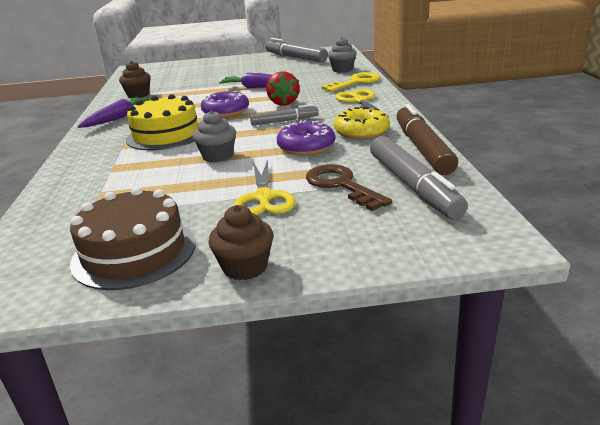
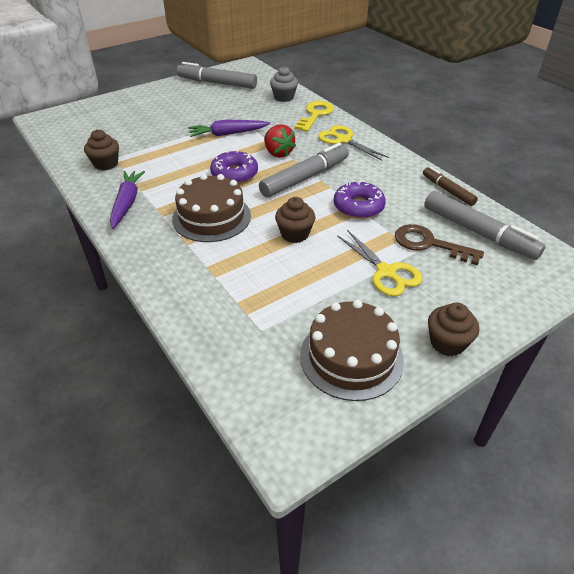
camera: 30 degrees left, 15 degrees up
yellow cake [126,94,199,151] -> brown cake [172,174,251,242]
grey cupcake [193,110,236,162] -> brown cupcake [275,197,315,243]
grey marker [250,104,318,126] -> grey marker [259,142,349,198], size x1.71
yellow donut [334,107,390,139] -> none
brown marker [396,104,458,175] -> brown marker [423,167,478,206], size x0.59

